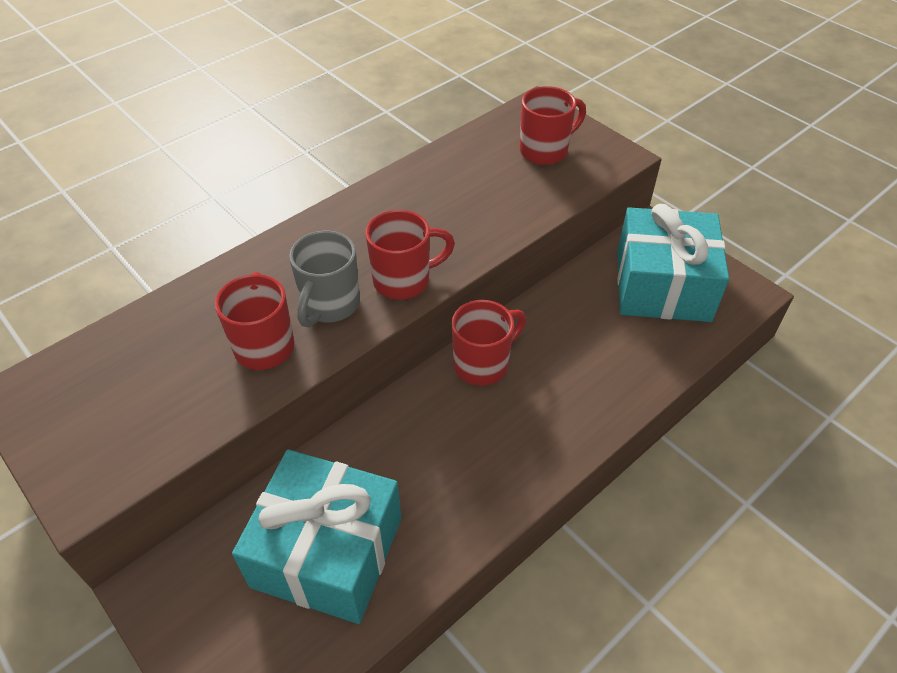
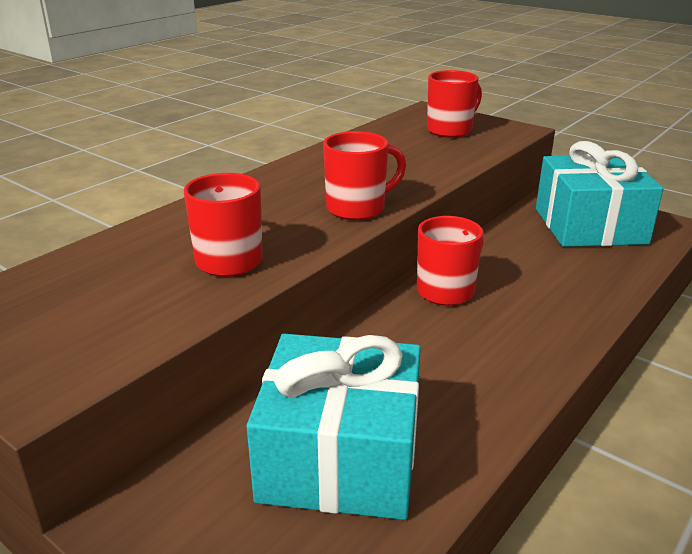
camera: 10 degrees left, 20 degrees down
grey mug [289,231,360,327] -> none

